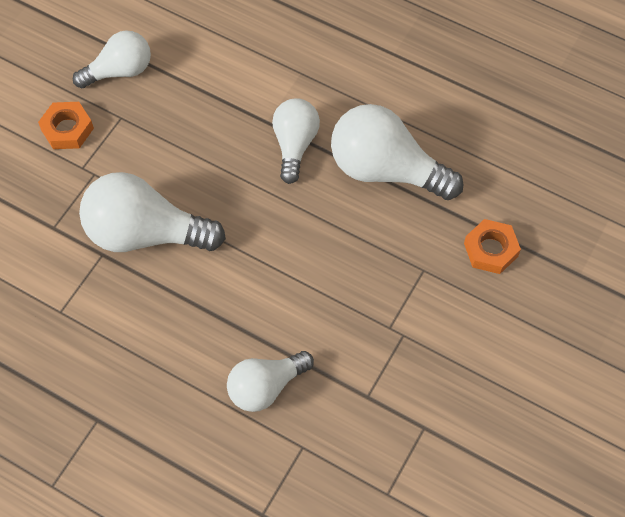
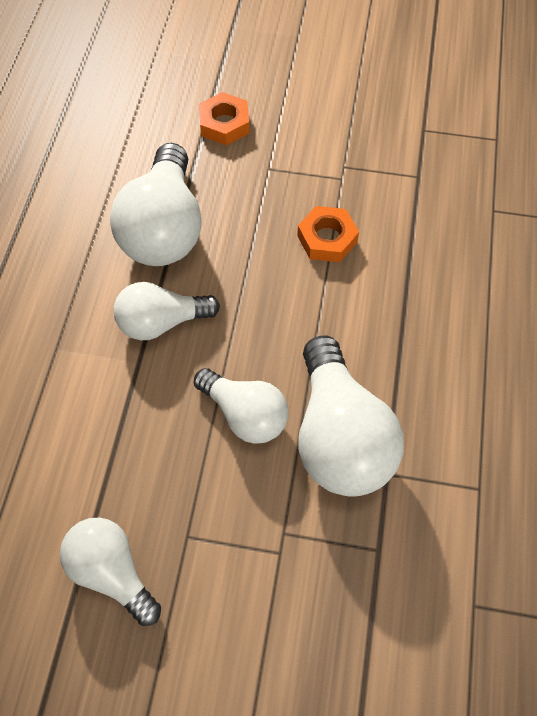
camera: 110 degrees left, 0 degrees up
orange nut [38,102,94,149] -> orange nut moved to [297,206,359,262]
white light bulb [227,351,314,412] -> white light bulb moved to [194,368,288,444]

